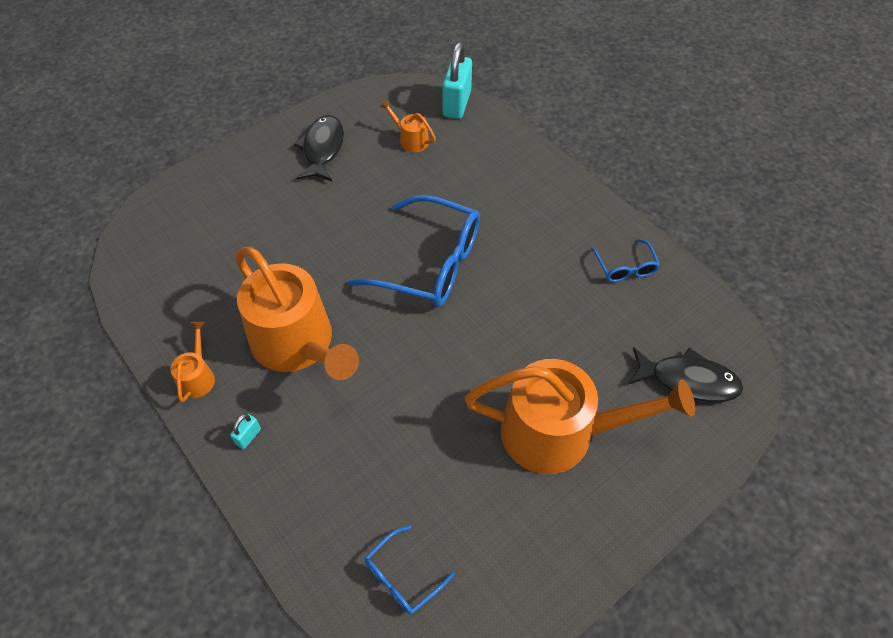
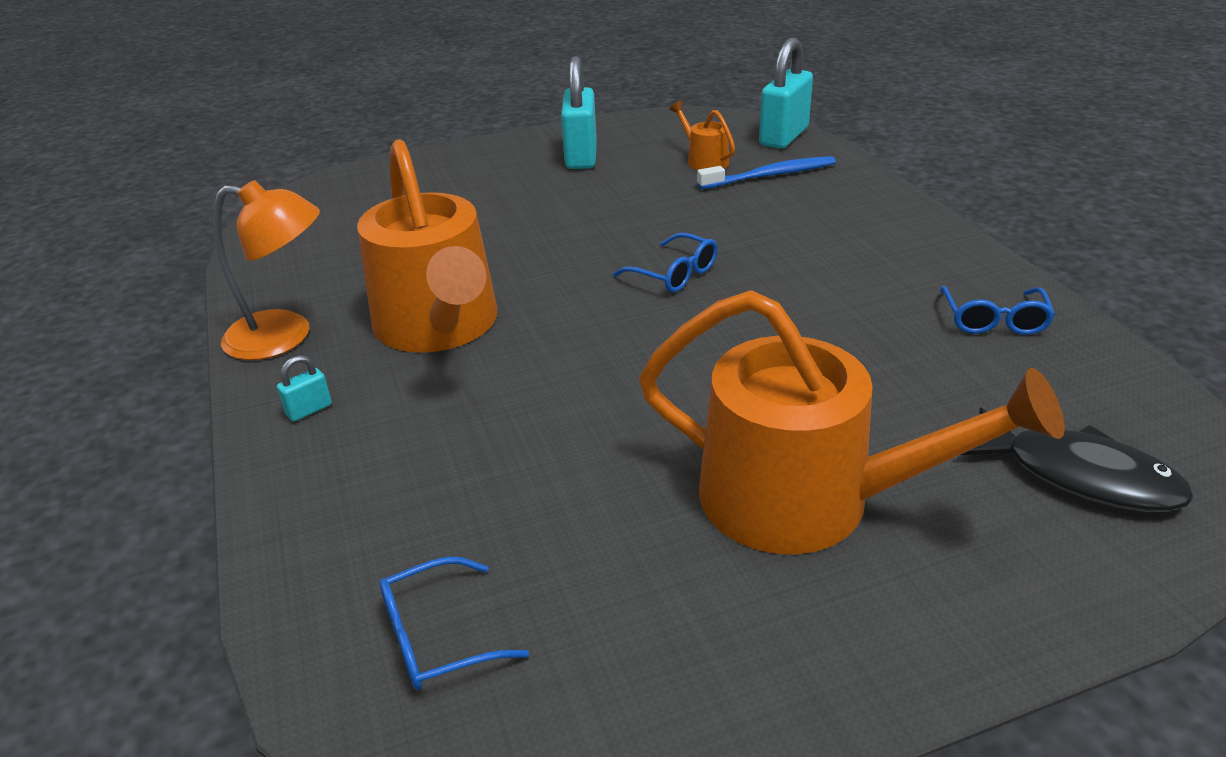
camera: 20 degrees right, 20 degrees down
orange watering can [170,322,215,402] -> orange lamp [213,180,320,360]
black fish [294,115,344,181] -> turquoise padlock [561,56,597,169]
blue glasses [348,195,480,307] -> blue glasses [613,232,718,292], size x0.48
none -> blue toothbrush [697,156,836,189]

